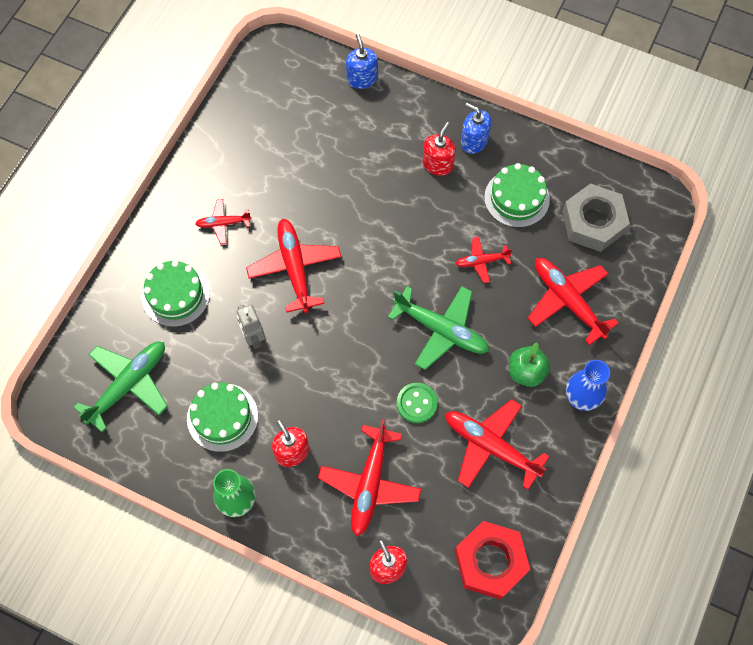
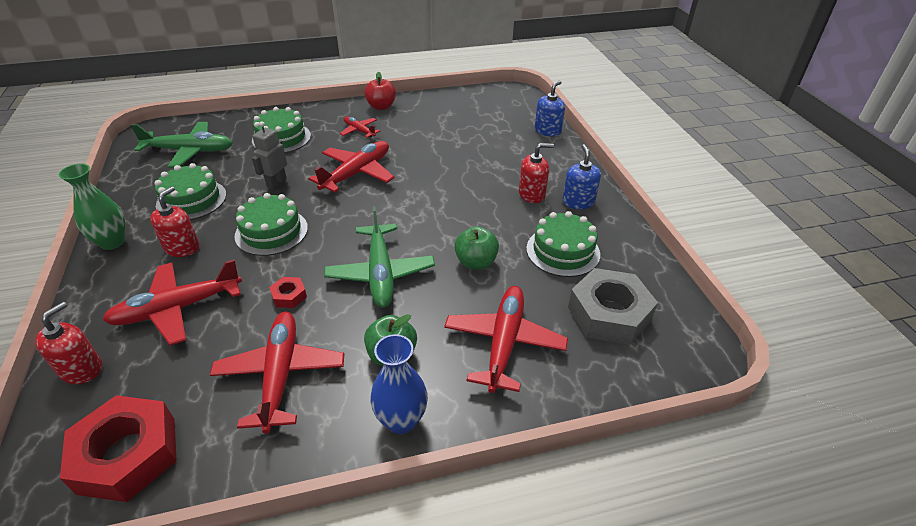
camera: 50 degrees right, 25 degrees down
green button [397,383,438,423] -> red nut [269,277,307,308]
red plane [455,237,512,283] -> green apple [454,226,499,269]
none -> green cake [235,193,308,256]
none -> red apple [365,72,396,110]

